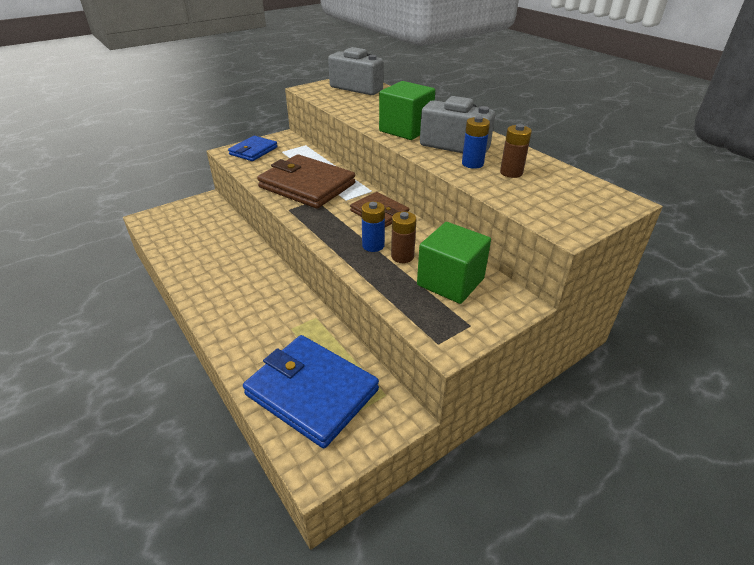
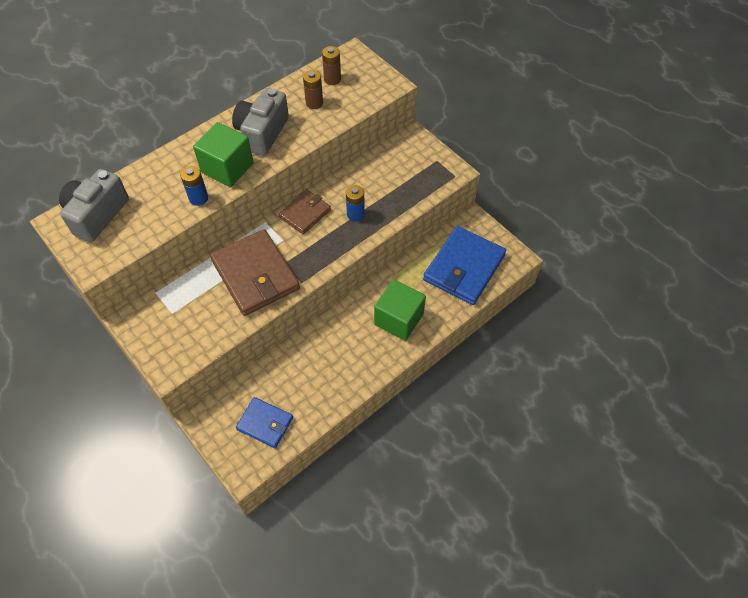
camera: 95 degrees left, 20 degrees up
blue wallet [228,136,278,161] -> blue wallet moved to [236,397,293,448]
brown wallet [257,154,356,209] -> brown wallet turned 60 degrees counterclockwise [210,229,300,316]
brown battery [391,211,416,263] -> brown battery moved to [322,46,341,85]
green cube [417,222,491,304] -> green cube moved to [374,279,426,341]
blue battery [462,116,490,169] -> blue battery moved to [180,166,208,206]

